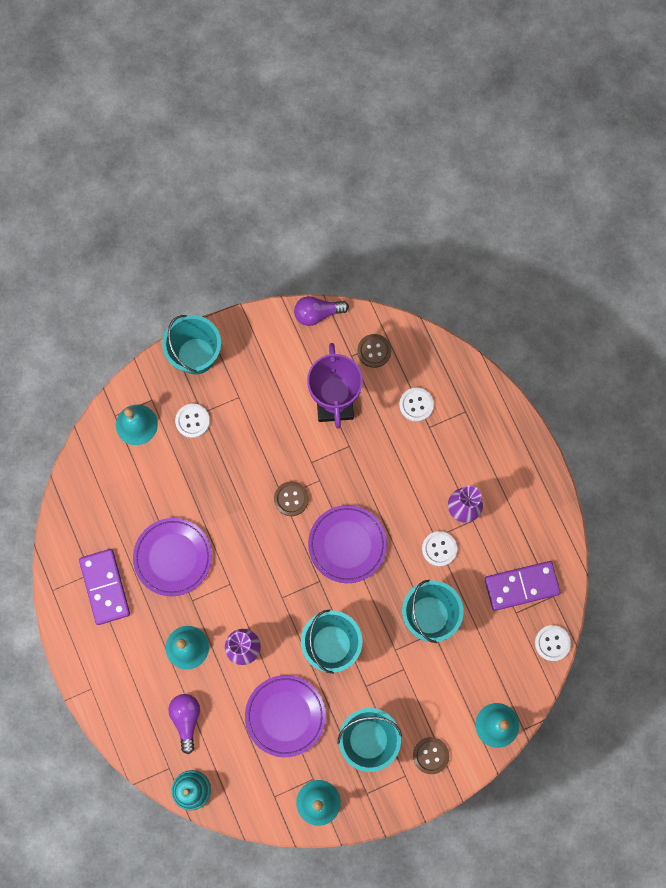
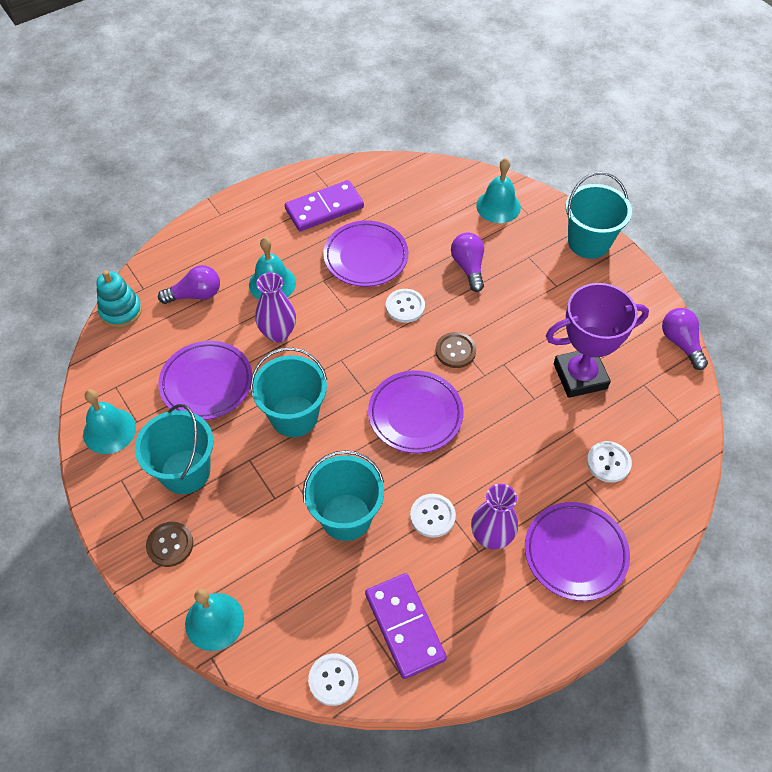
camera: 80 degrees right, 20 degrees down
white button [175,404,210,438] -> white button moved to [386,289,425,323]
brown button [357,334,391,368] -> none
none -> purple light bulb [451,232,484,292]
none -> purple plate [525,502,630,601]

